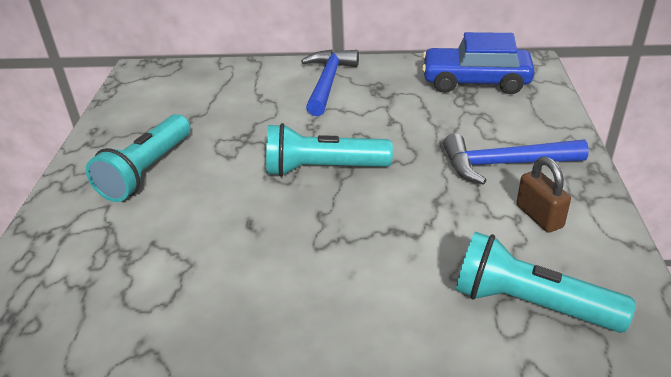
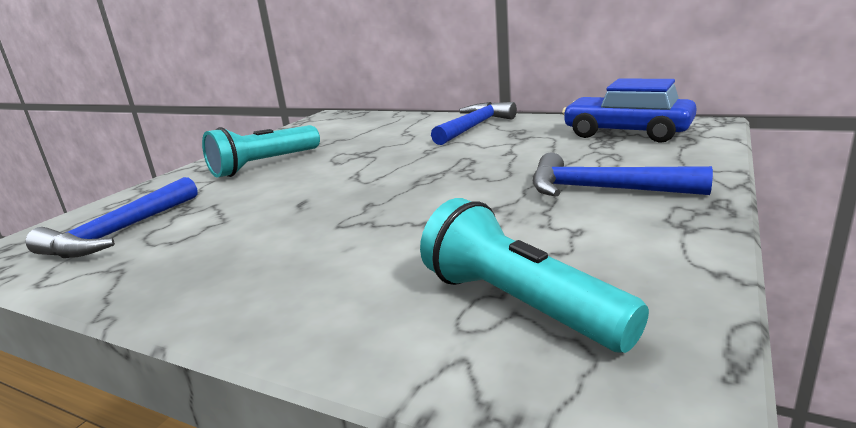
camera: 25 degrees right, 15 degrees down
turquoise flashlight [266,123,393,176] -> none
brown padlock [516,157,571,233] -> none
none -> blue hammer [26,177,198,258]

